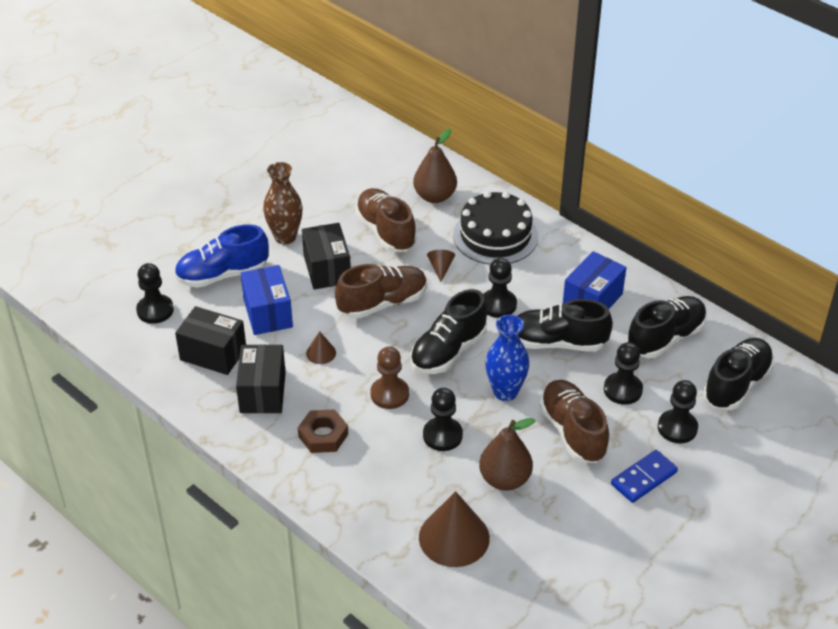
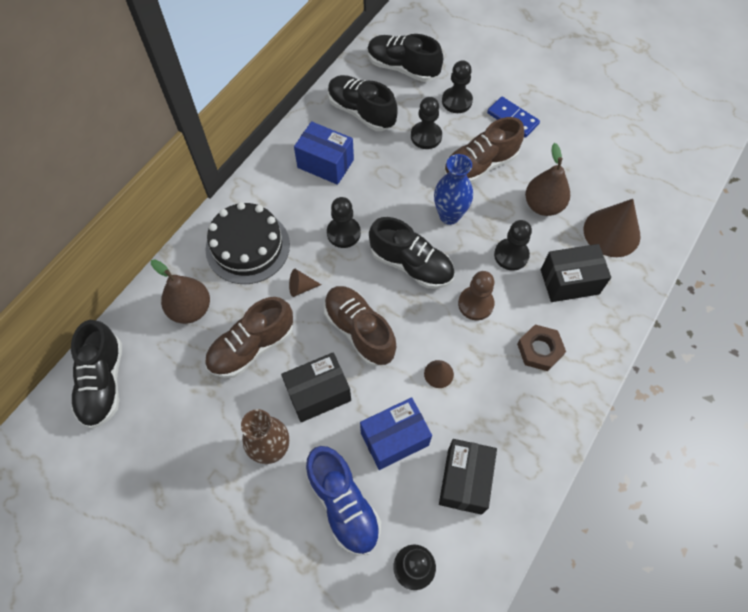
camera: 100 degrees left, 20 degrees up
black box [236,344,286,413] -> black box moved to [541,244,611,302]
black shoe [517,299,613,352] -> black shoe moved to [71,320,122,429]

